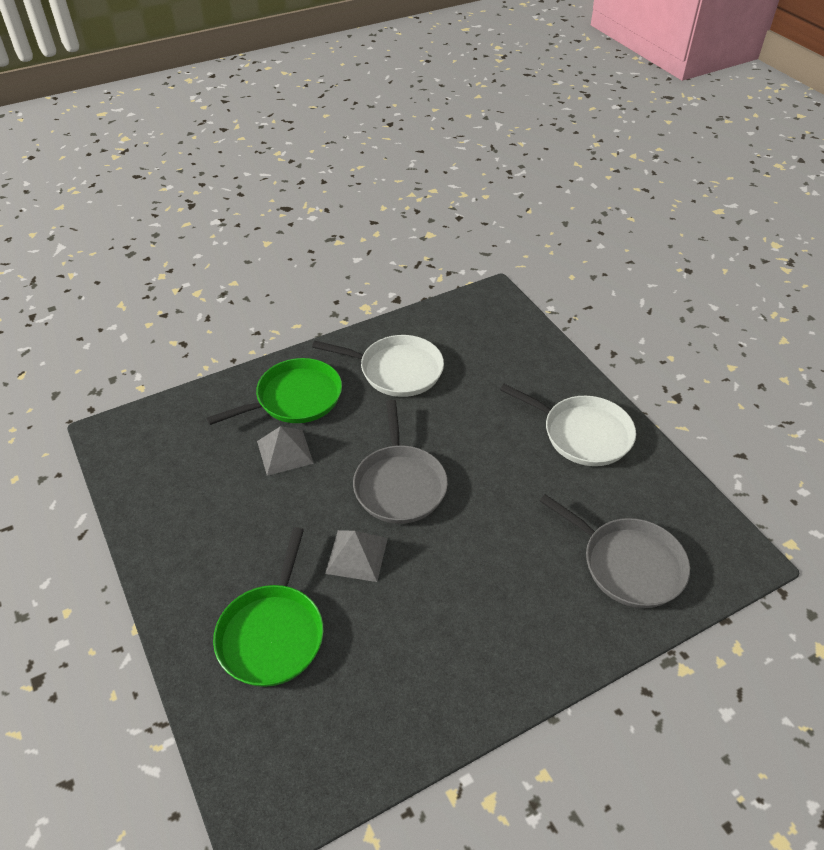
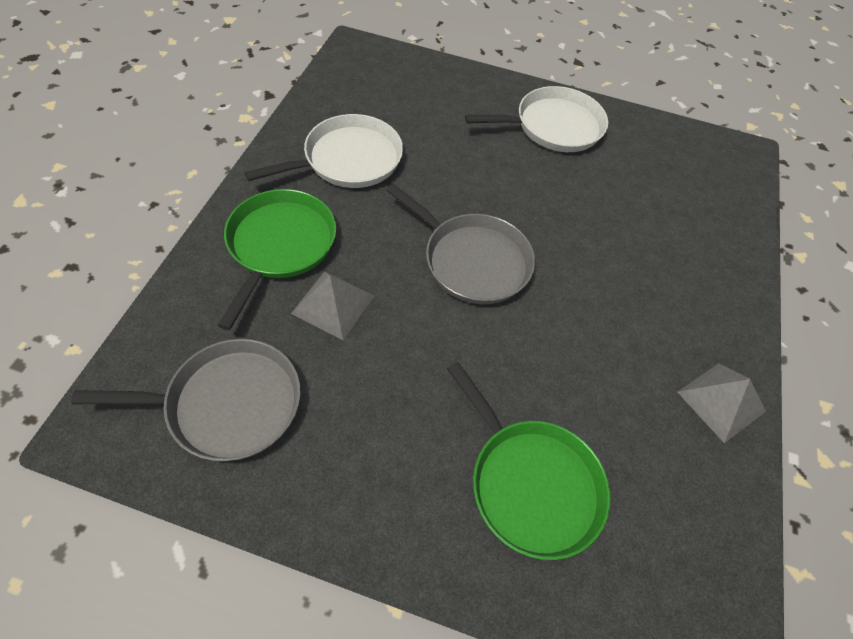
camera: 50 degrees left, 10 degrees up
grey pyramid [325,530,388,582] -> grey pyramid moved to [678,363,766,443]
grey pan [540,494,690,608] -> grey pan moved to [71,339,301,461]

